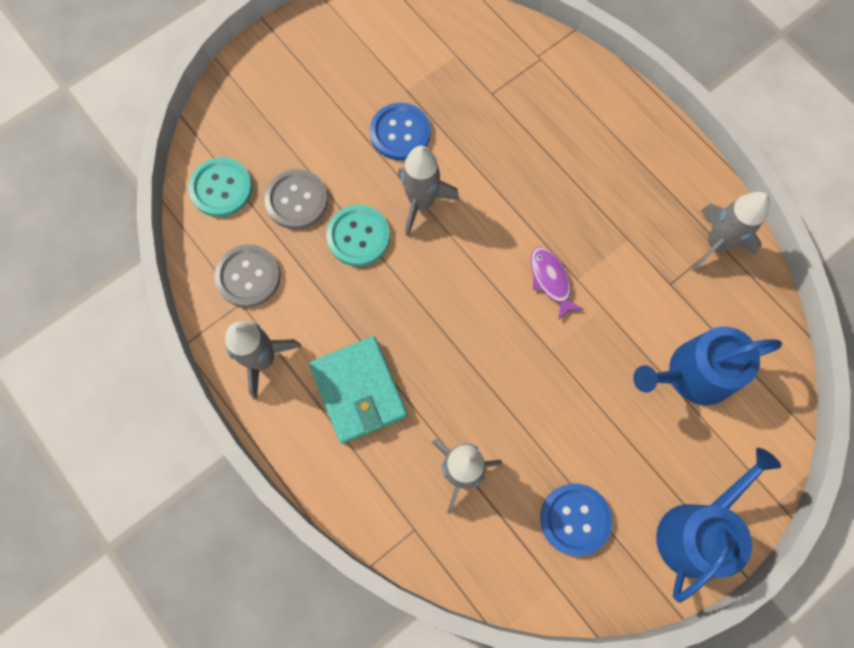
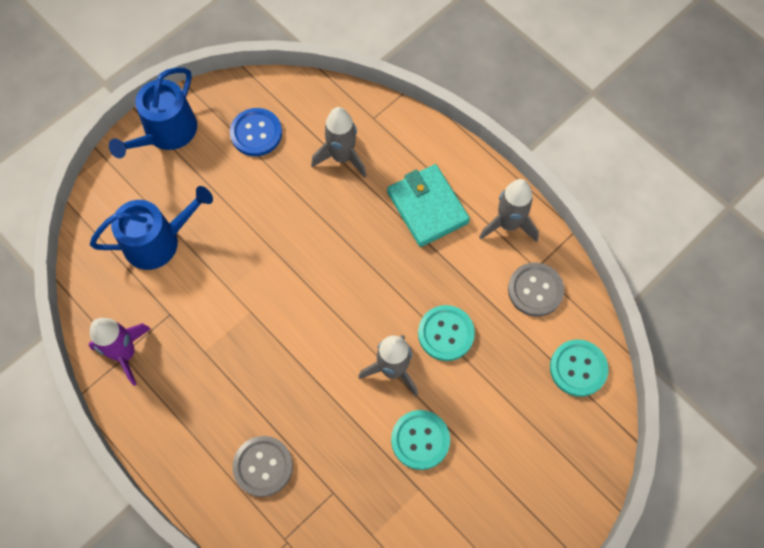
camera: 175 degrees right, 5 degrees down
grey button [265,169,328,229] -> grey button moved to [233,436,293,497]
blue button [370,103,431,160] -> turquoise button [391,410,450,470]
purple fish [531,247,584,321] -> none
grey rocket [691,192,770,272] -> purple rocket [89,318,151,386]

